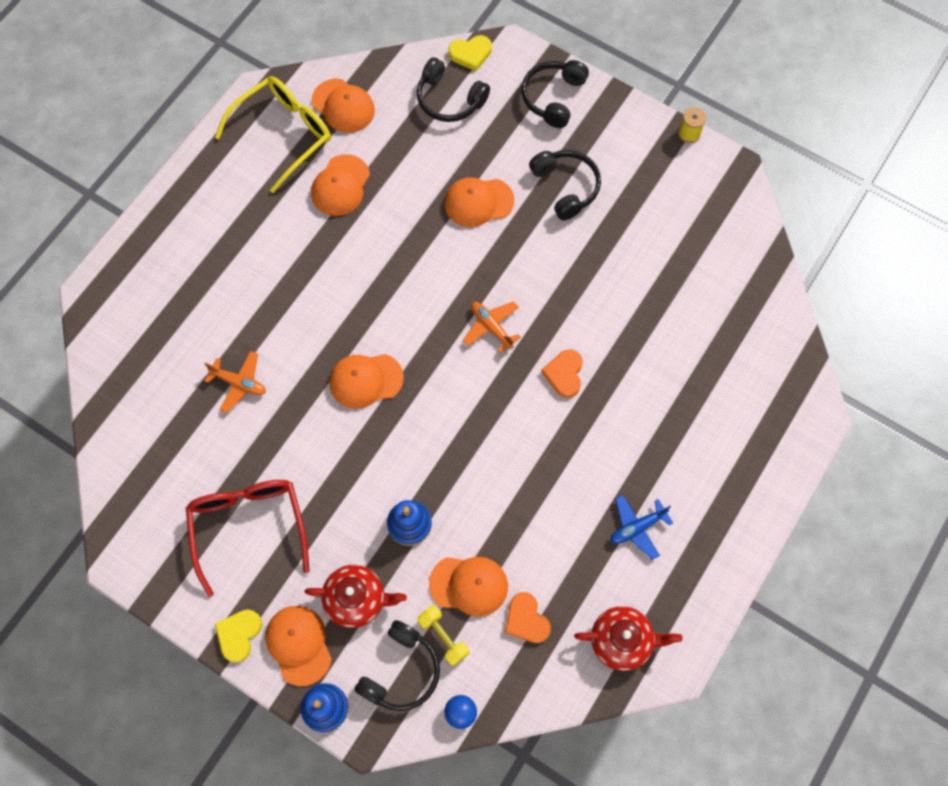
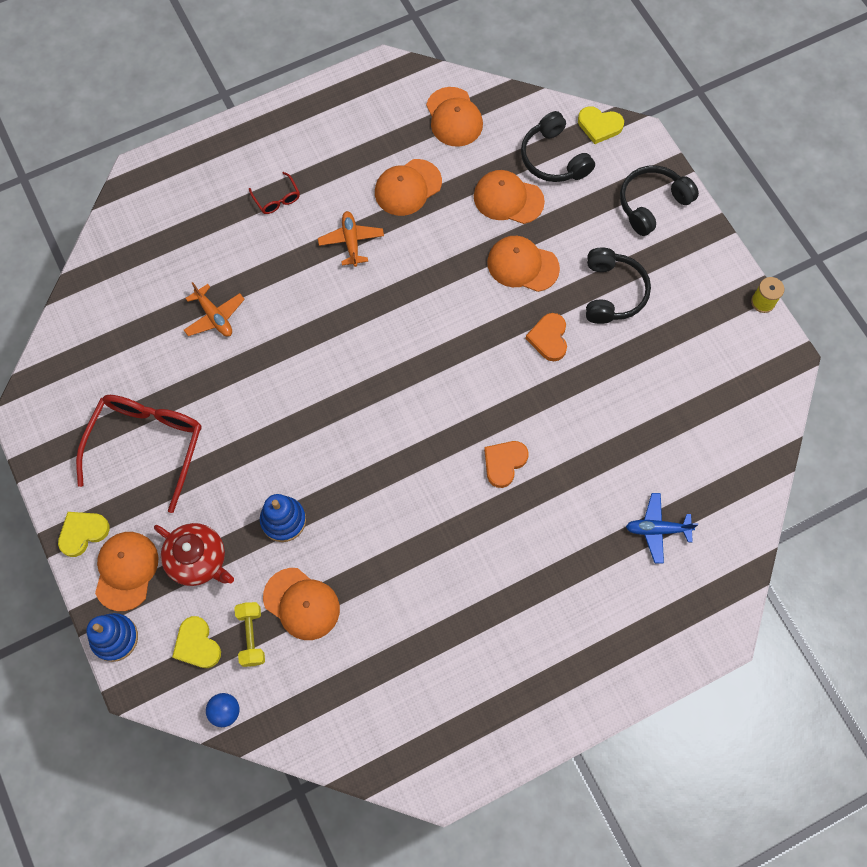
camera: 30 degrees right, 0 degrees up
yellow glasses [215,76,331,193] -> none
orange cap [330,354,404,409] -> orange cap moved to [474,170,545,224]
black headphones [354,620,440,711] -> yellow heart [172,616,221,668]
orange plane [463,301,521,353] -> orange plane moved to [318,211,384,267]
orange heart [505,592,551,643] -> orange heart moved to [525,313,567,361]
red teapot [574,606,682,671] -> none
blue plane [611,495,673,560] -> blue plane moved to [626,493,698,564]
none -> red glasses [249,172,300,214]

